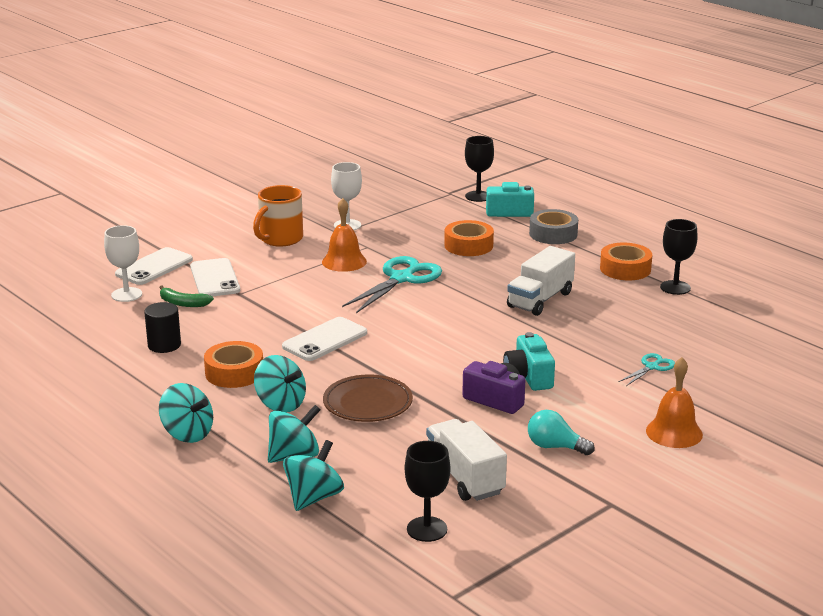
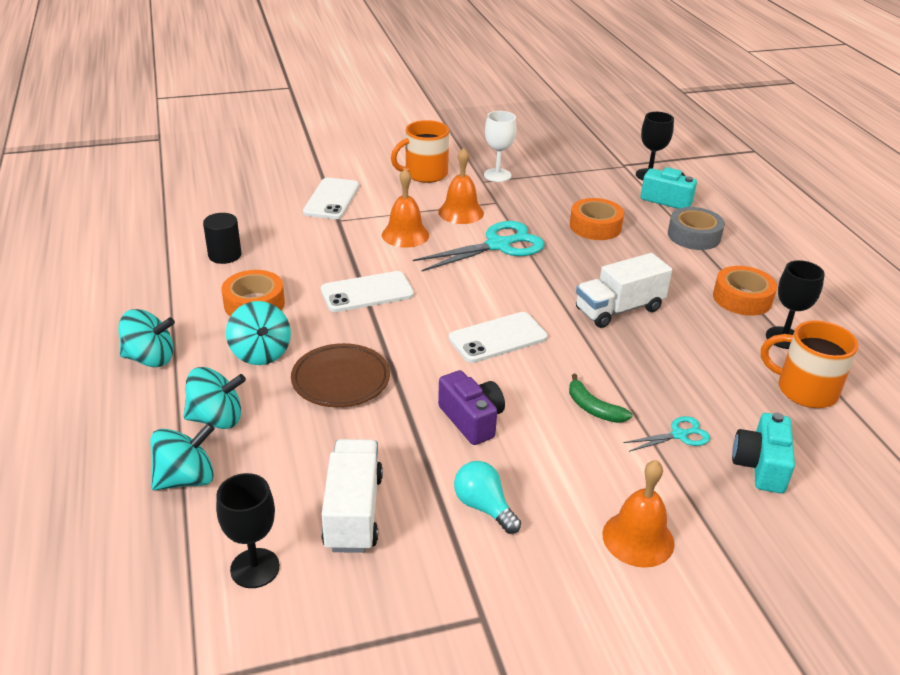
camera: 25 degrees right, 10 degrees up
white goblet [104,225,142,302] -> none
white phone [115,247,193,285] -> white phone moved to [449,312,548,363]
green banana [159,286,214,307] -> green banana moved to [569,374,632,423]
turquoise spinning top [159,383,213,443] -> turquoise spinning top turned 60 degrees counterclockwise [119,309,175,367]
turquoise camera [503,332,555,391] -> turquoise camera moved to [732,412,795,494]
none -> orange bell [382,168,429,248]
none -> orange mug [761,320,858,408]

